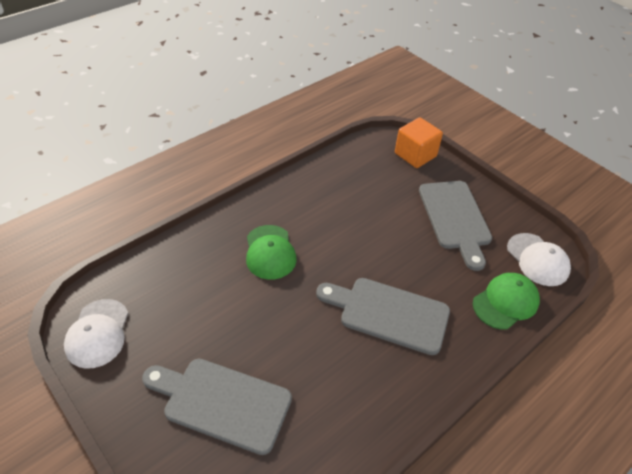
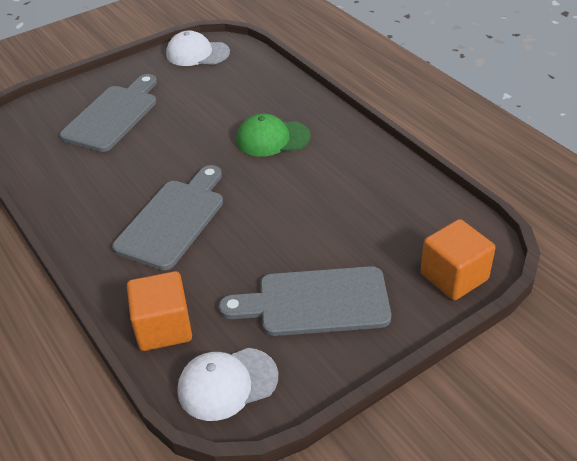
camera: 100 degrees right, 5 degrees down
green cap [473,273,540,330] -> orange cube [127,271,192,351]

